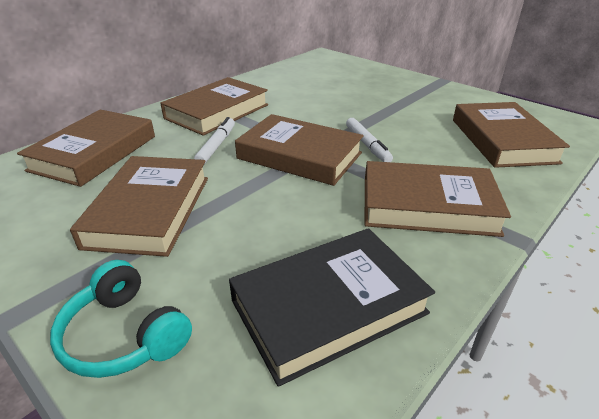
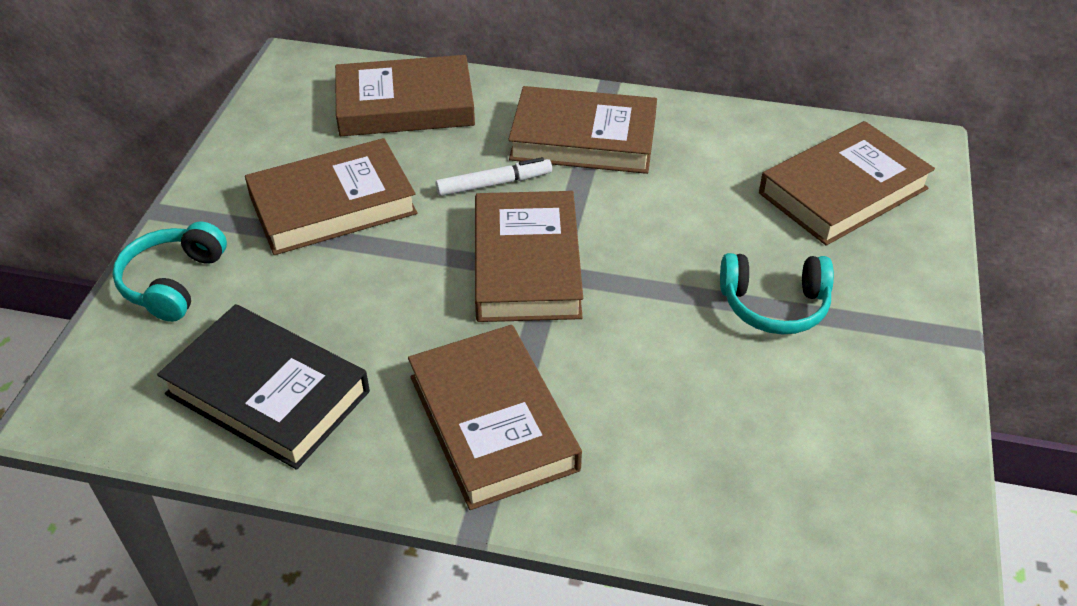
camera: 60 degrees right, 10 degrees up
white marker [346,118,393,162] -> none
brown book [453,102,570,168] -> brown book moved to [759,121,935,246]
none -> turquoise headphones [720,253,834,334]

